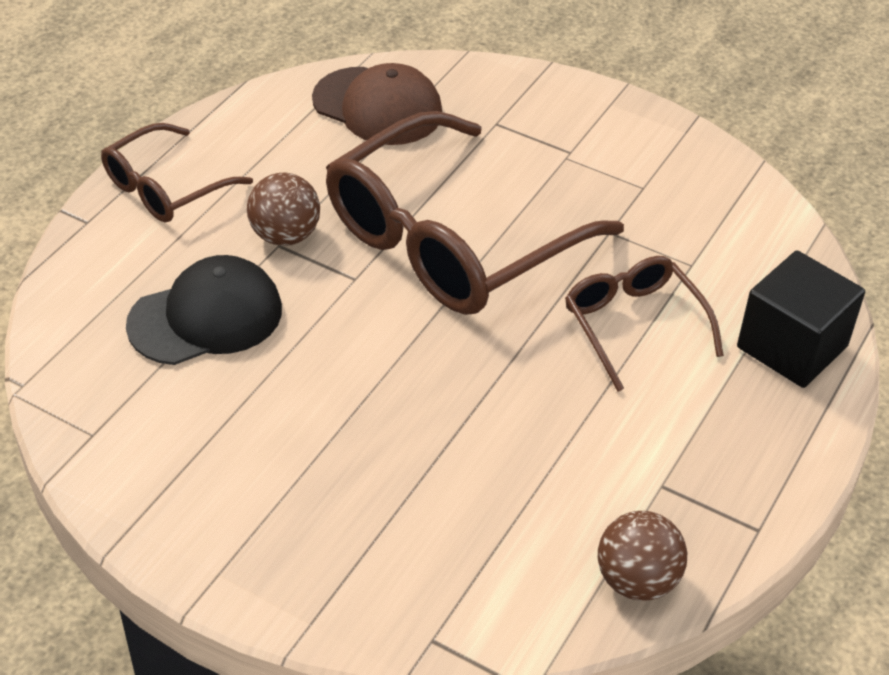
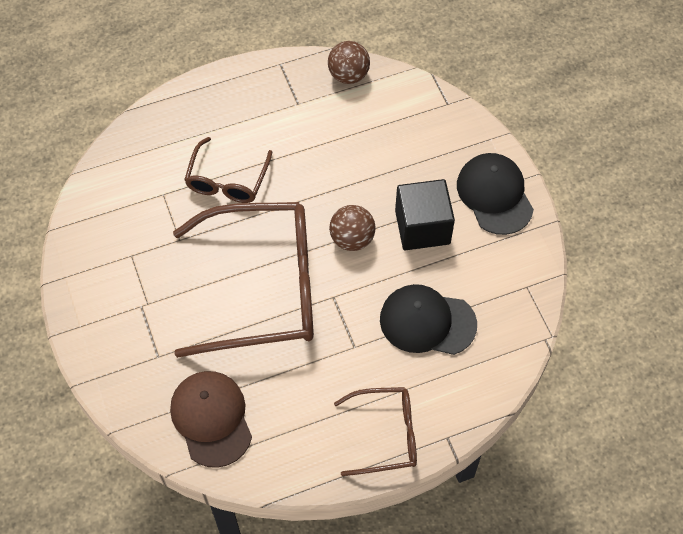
camera: 140 degrees left, 15 degrees up
brown ball [247,172,320,246] -> brown ball moved to [329,205,375,251]
black cube [737,250,865,388] -> black cube moved to [395,179,455,250]
none -> black cap [457,153,534,235]

